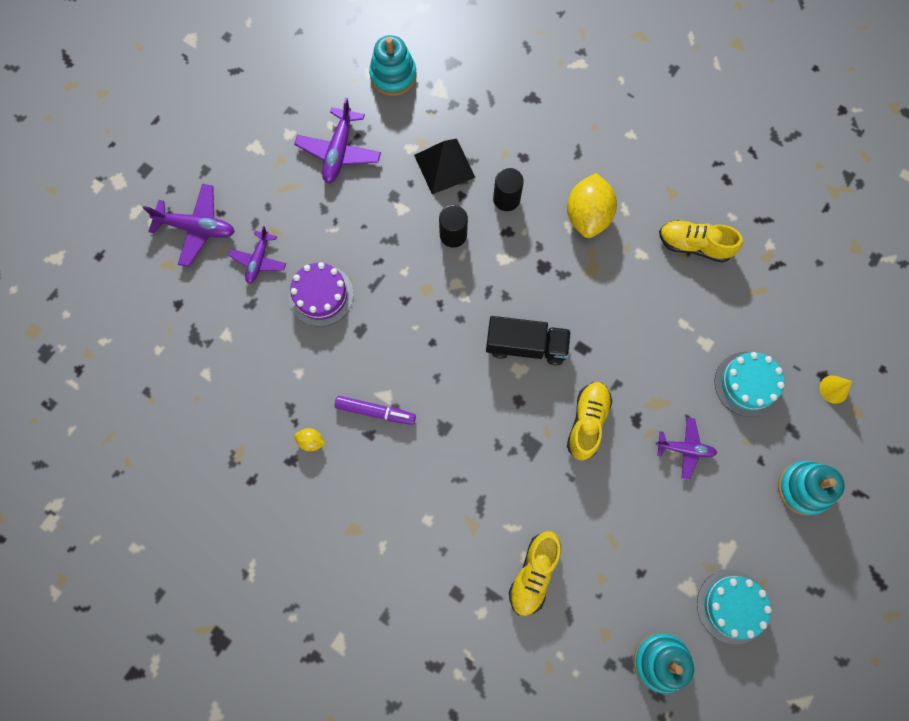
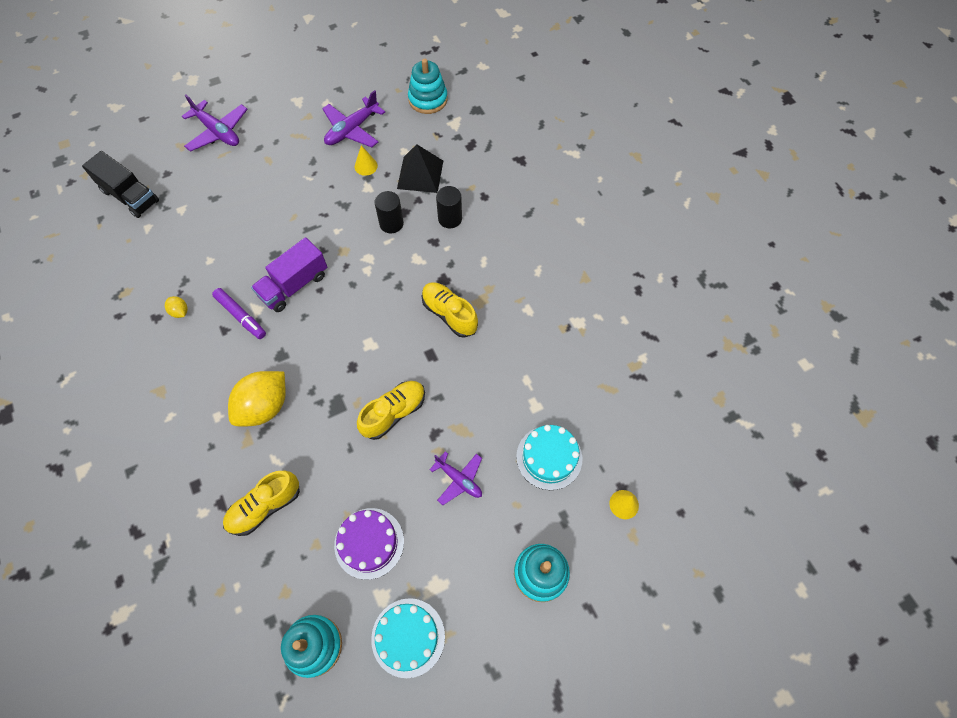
camera: 30 degrees right, 10 degrees down
purple plane [228,226,286,284] -> none
purple cake [289,262,354,327] -> purple cake moved to [334,508,404,580]
black truck [486,316,571,365] -> black truck moved to [82,151,159,218]
yellow lemon [567,173,617,238] -> yellow lemon moved to [228,371,286,426]
yellow shoe [659,220,743,263] -> yellow shoe moved to [421,282,478,338]
none -> purple truck [251,237,327,312]
none -> yellow cone [355,145,378,176]

